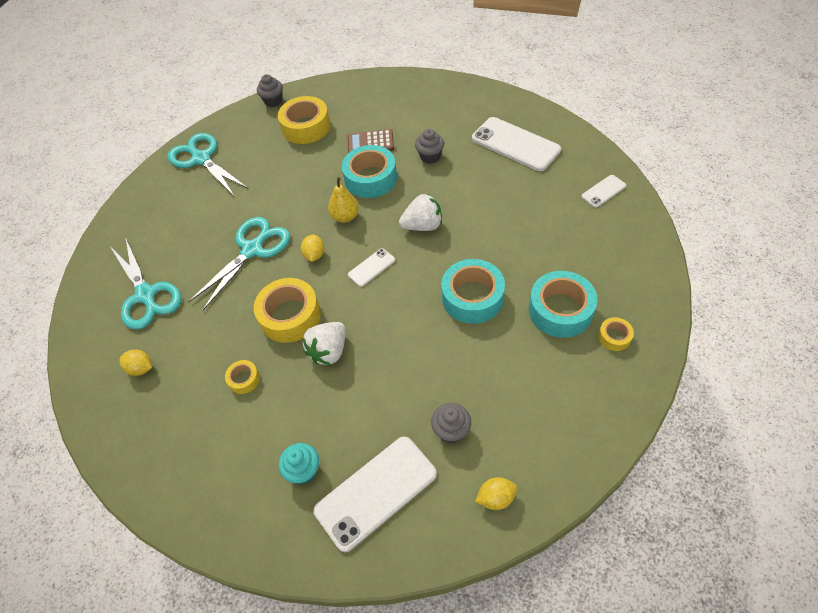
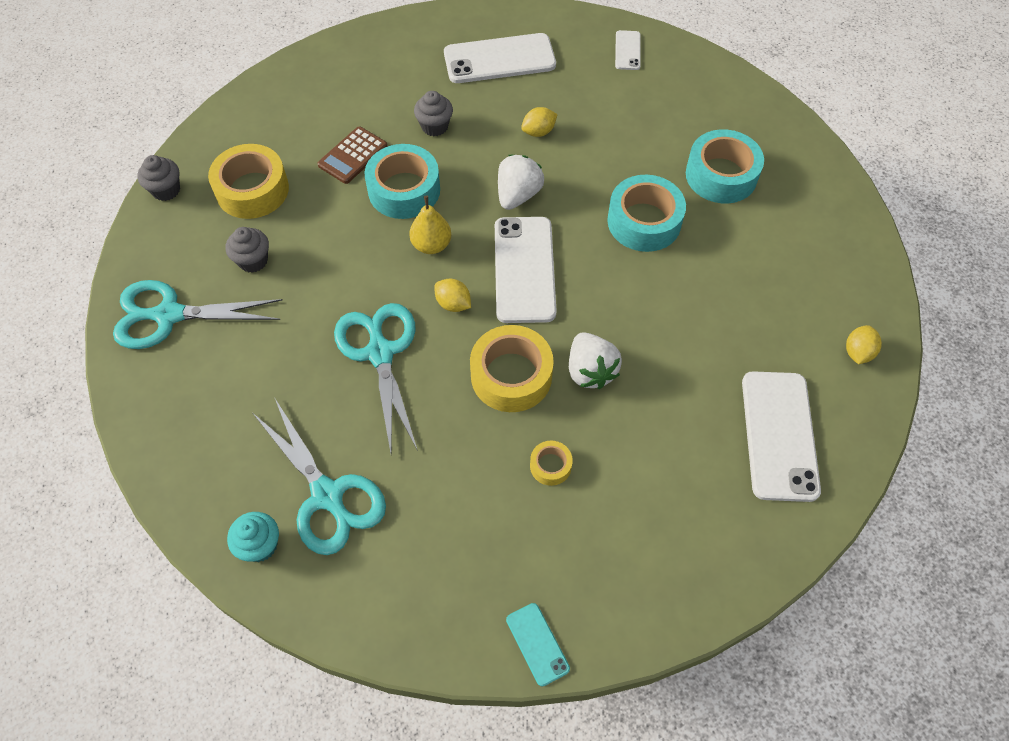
camera: 55 degrees left, 5 degrees up
turquoise scissors [111,237,181,330] -> turquoise scissors turned 45 degrees clockwise [253,397,386,555]
yellow lemon [119,350,152,376] -> yellow lemon moved to [521,107,558,137]
turquoise cupcake [279,443,319,484] -> turquoise cupcake moved to [227,512,279,562]
white phone [348,248,395,287] -> white phone [495,217,557,323], size x2.02
grey cupcake [431,403,471,443] -> grey cupcake moved to [226,227,269,273]
yellow tape [598,317,634,351] -> none
none -> turquoise phone [506,603,570,687]

